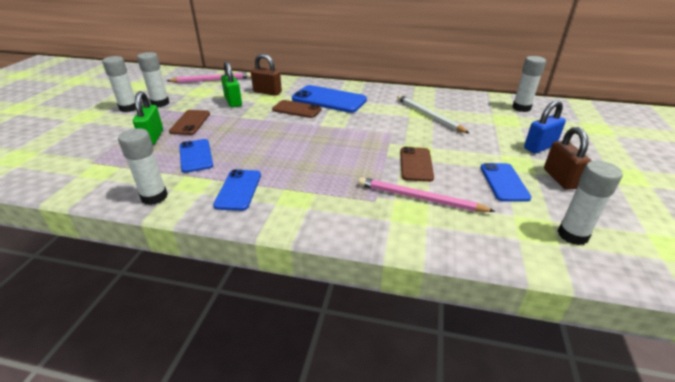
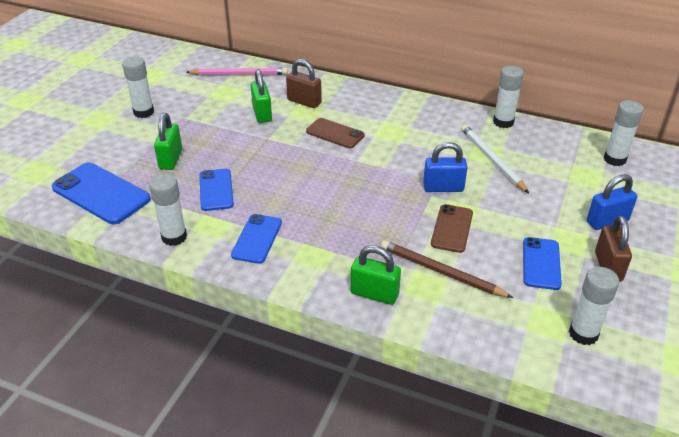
camera: 10 degrees right, 5 degrees up
white glue stick [137,52,169,107] -> white glue stick moved to [493,66,524,128]
brown phone [169,110,210,135] -> none
blue phone [292,85,367,113] -> blue phone moved to [52,163,151,224]
pink pencil [358,177,496,212] -> brown pencil [381,240,513,298]
none -> green padlock [351,245,401,305]
none -> blue padlock [423,142,468,192]

